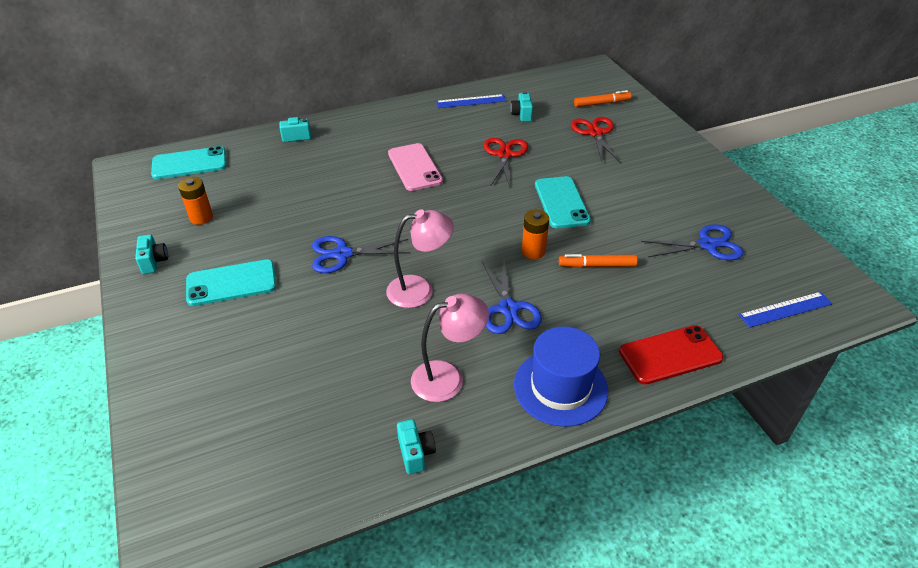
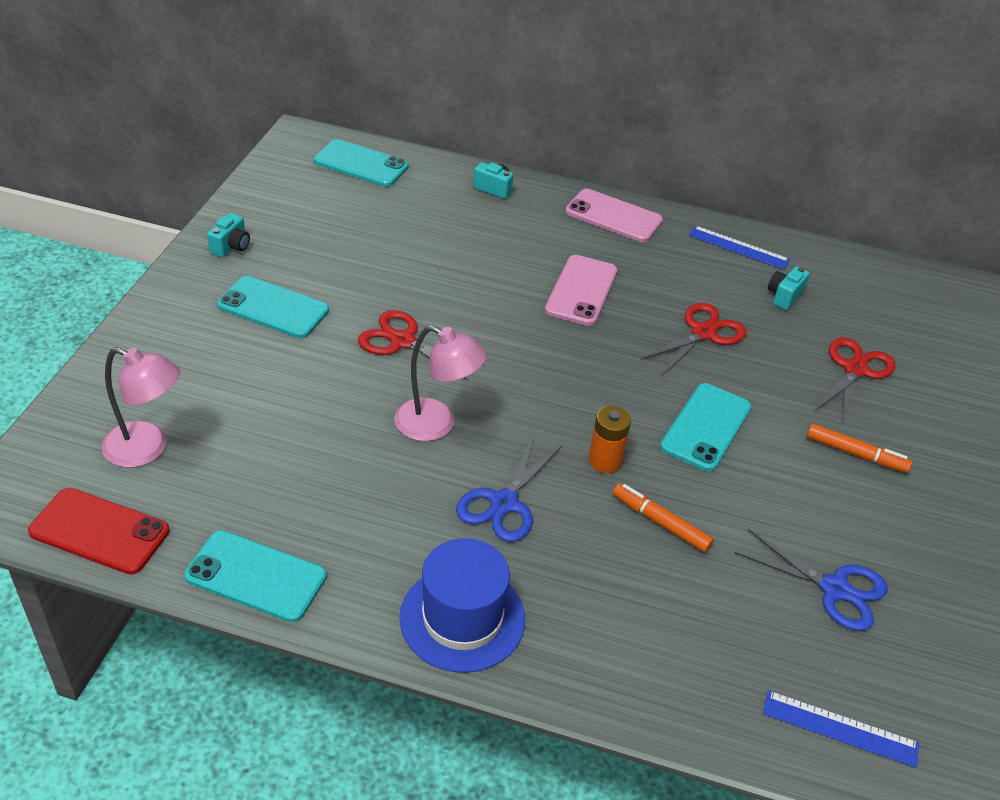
camera: 35 degrees right, 0 degrees up
orange battery [178,177,213,225] -> none
blue scissors [312,236,410,273] -> red scissors [358,310,484,381]
turquoise camera [397,419,436,474] -> turquoise phone [184,530,327,622]
pink lamp [411,294,489,402] -> pink lamp moved to [102,347,180,468]
orange marker [574,90,632,107] -> orange marker moved to [807,423,912,473]
red phone [619,325,723,385] -> red phone moved to [28,488,170,575]
none -> pink phone [565,189,663,242]

